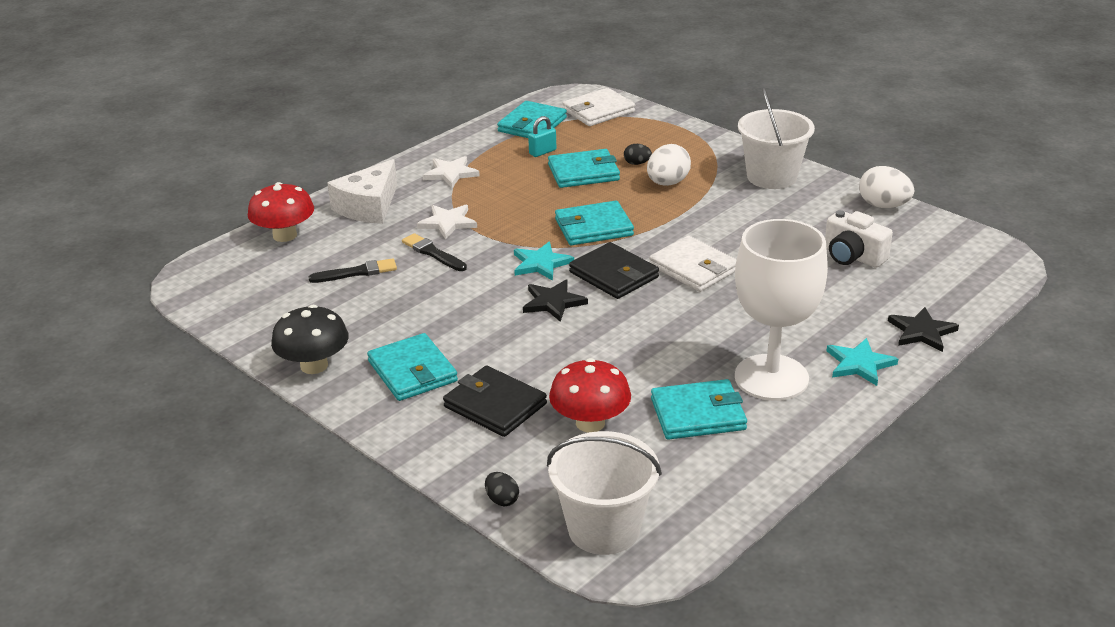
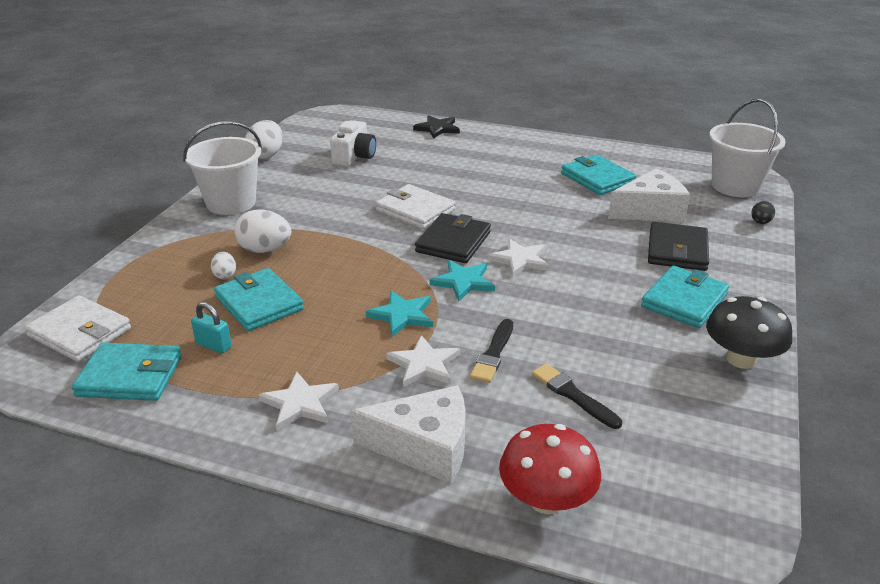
camera: 115 degrees left, 0 degrees up
black star [523,280,588,322] -> white star [488,239,550,278]
red mushroom [549,358,631,432] -> white cheese [608,168,690,222]
turquoise wallet [555,201,634,245] -> none
black egg [624,144,652,165] -> white egg [211,252,236,279]
white wallet [649,236,737,292] -> white wallet turned 75 degrees counterclockwise [376,184,455,229]
white goblet [735,219,828,401] -> none
turquoise star [827,338,898,386] -> turquoise star moved to [366,291,433,337]

